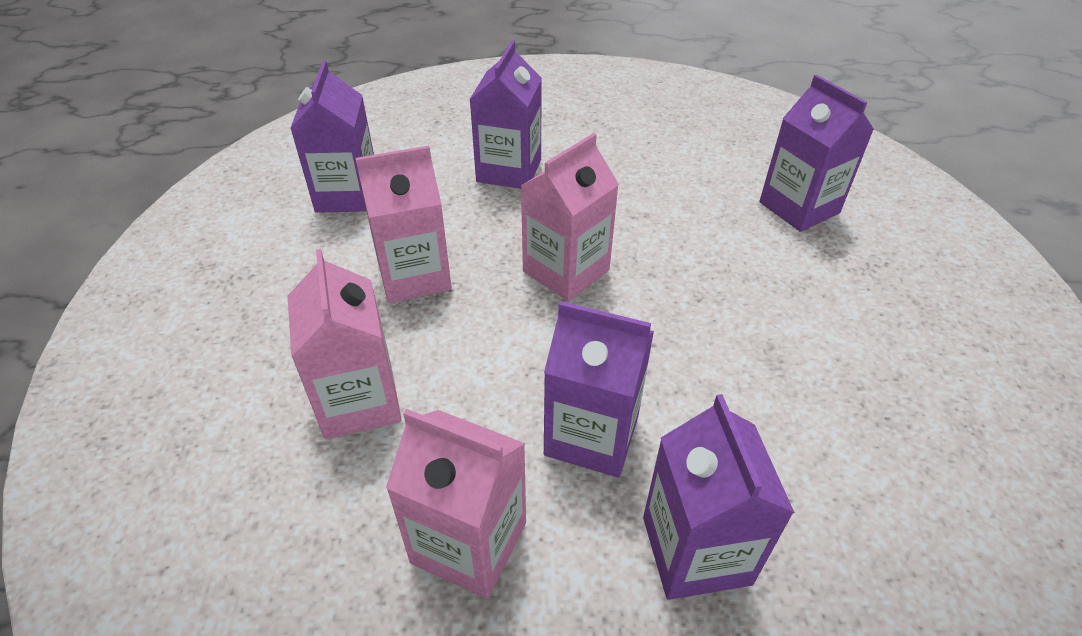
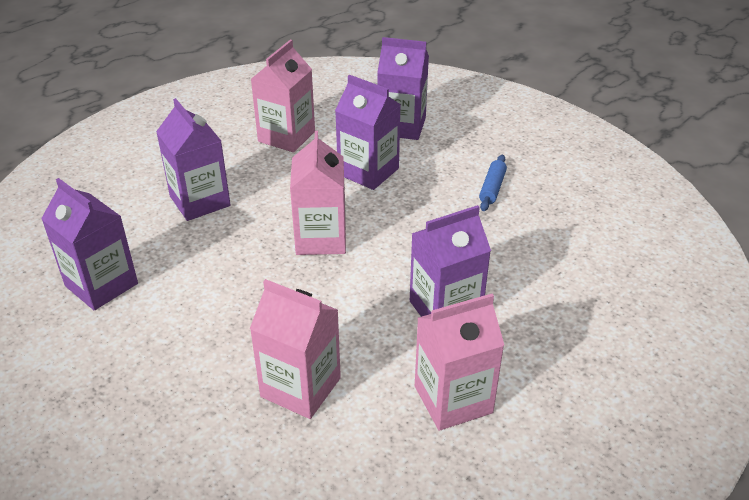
camera: 45 degrees left, 5 degrees down
pink carton [355,146,452,303] -> pink carton moved to [251,39,315,152]
purple carton [643,394,795,600] -> purple carton moved to [335,75,401,190]
none -> blue rolling pin [479,155,507,211]

